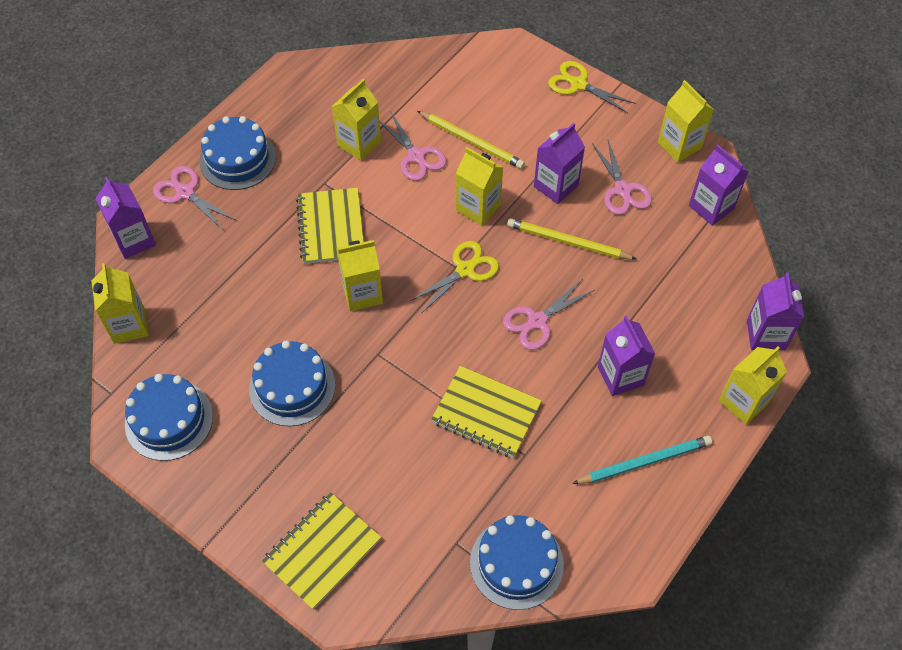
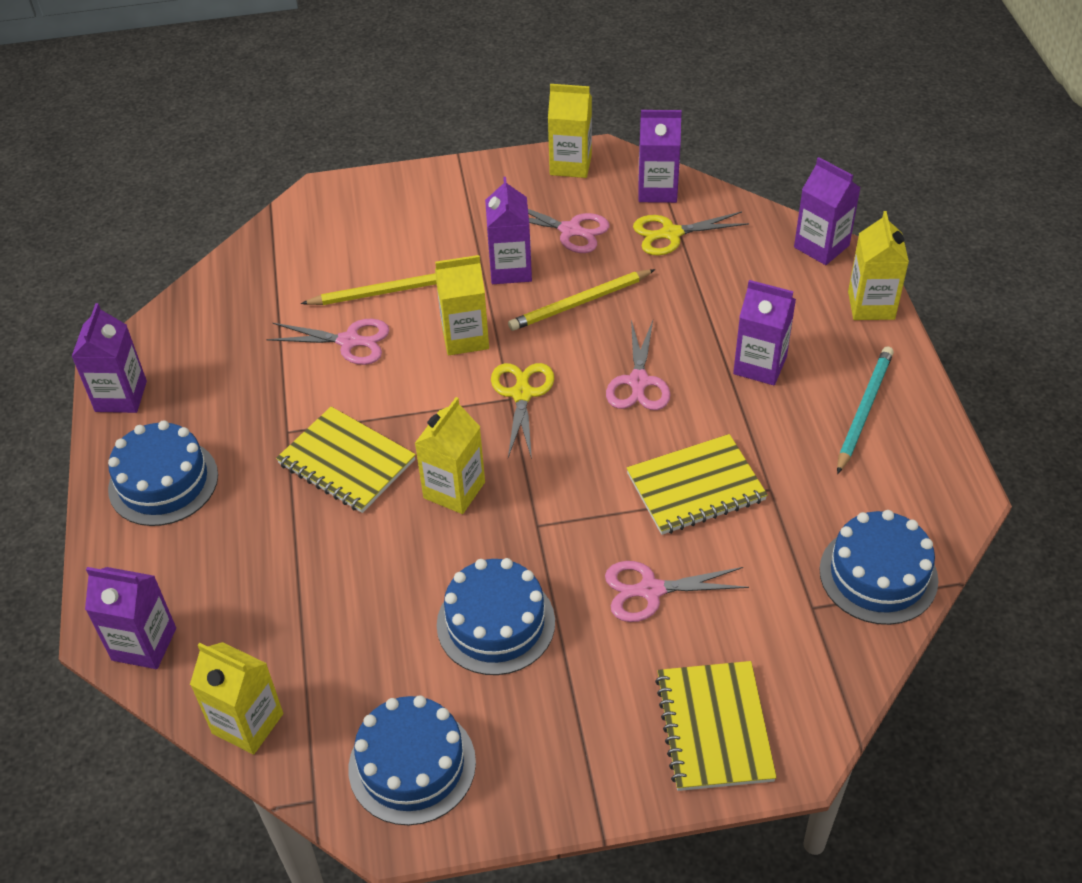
camera: 45 degrees left, 10 degrees down
pink scissors [153,166,237,231] -> pink scissors moved to [605,561,749,622]
yellow carton [332,79,381,161] -> none
yellow scissors [548,61,636,113] -> yellow scissors moved to [633,211,749,256]
none -> purple carton [72,303,147,413]

